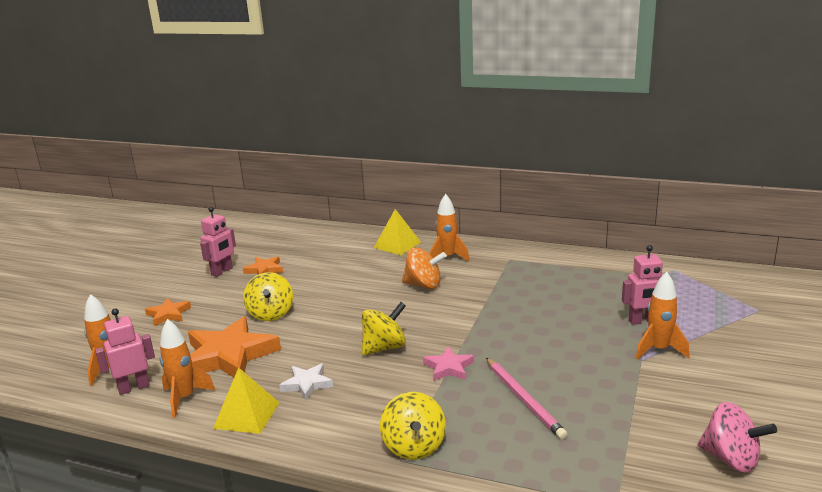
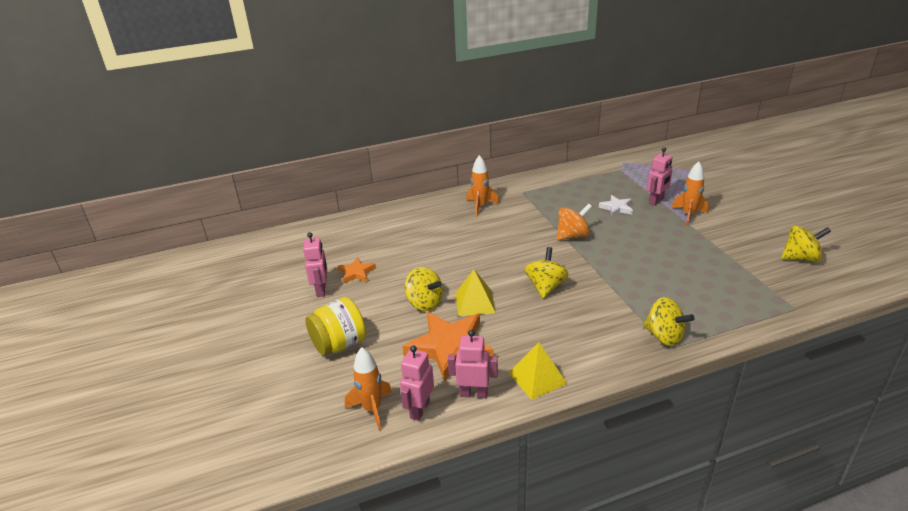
camera: 40 degrees left, 10 degrees up
orange star [145,298,191,326] -> yellow jar [305,297,366,355]
orange rocket [160,319,215,418] -> pink robot [448,330,498,398]
white star [279,363,333,400] -> white star moved to [599,195,633,217]
yellow pyramid [374,209,421,255] -> yellow pyramid moved to [455,269,496,316]
orange spinning top [402,248,447,289] -> orange spinning top moved to [557,203,592,241]
pink star [423,347,474,381] -> none
pink pencil [486,358,568,440] -> none
pink spinning top [697,402,777,473] -> yellow spinning top [781,225,831,262]

